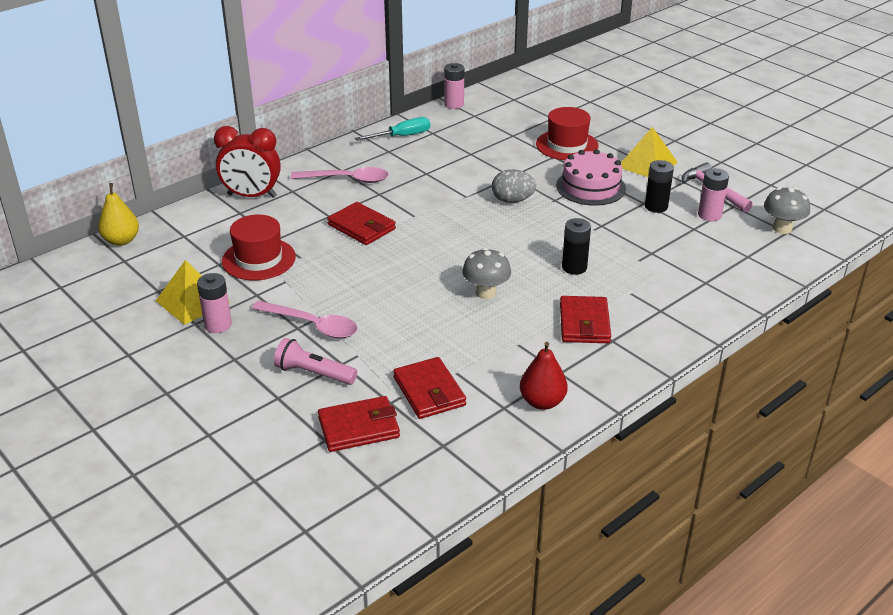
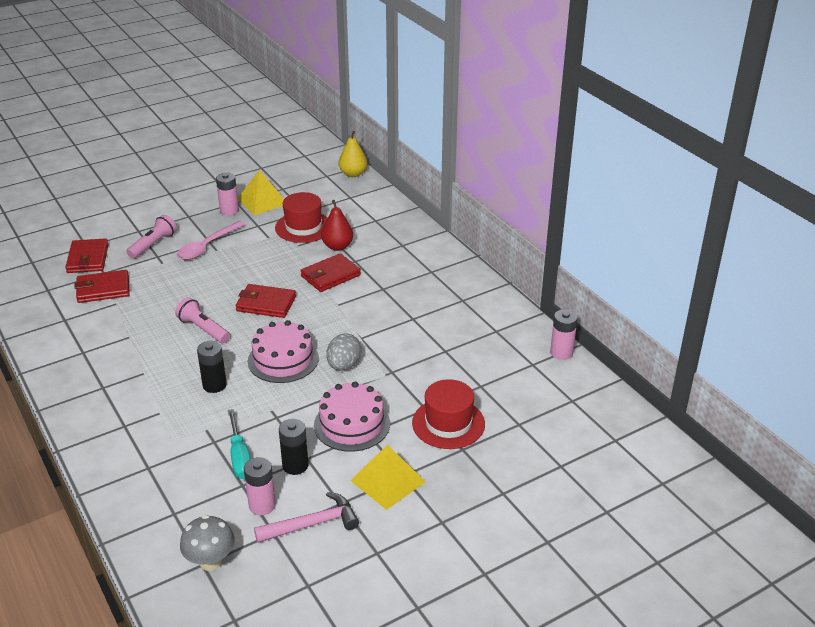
camera: 100 degrees right, 0 degrees up
red clock [214,126,281,198] -> none
pink spoon [291,167,389,183] -> none
turquoise screwdriver [355,117,430,141] -> turquoise screwdriver moved to [228,409,251,480]
grey mushroom [462,248,511,299] -> pink flashlight [175,298,230,343]
red pear [520,342,568,410] -> red pear moved to [321,200,353,251]
red wallet [560,296,611,343] -> red wallet moved to [236,284,296,318]
none -> pink cake [248,320,319,383]

